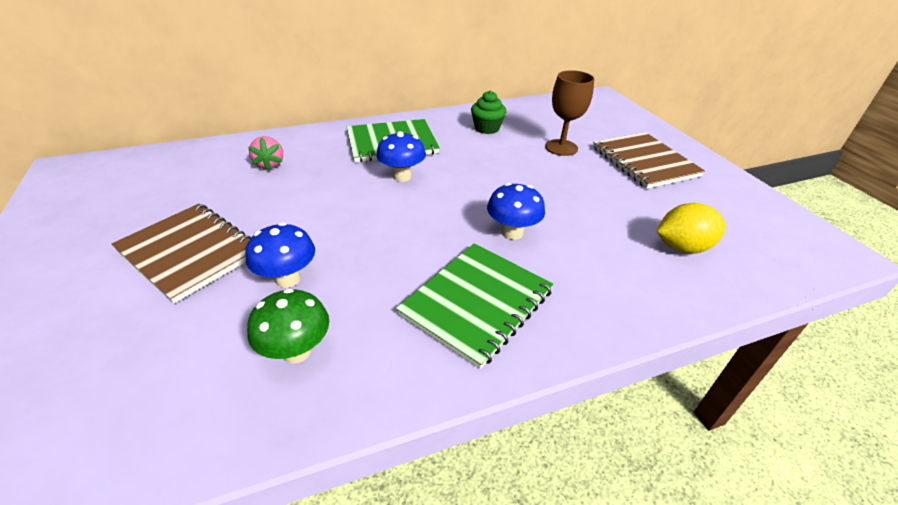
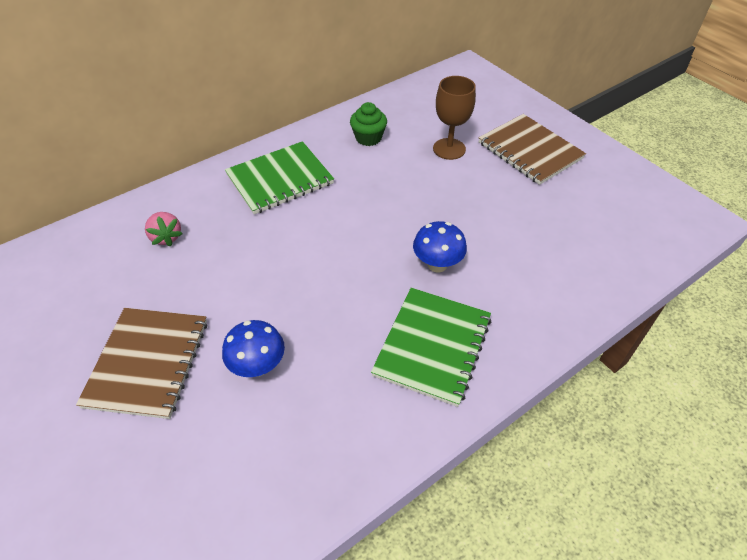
camera: 15 degrees left, 10 degrees up
brown notebook [111,204,251,303] -> brown notebook turned 75 degrees clockwise [76,308,207,419]
green mushroom [247,288,329,364] -> none
blue mushroom [376,131,426,182] -> none
yellow lemon [657,203,726,253] -> none

